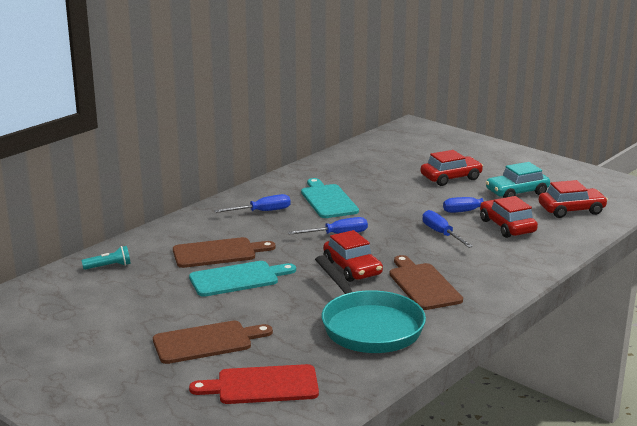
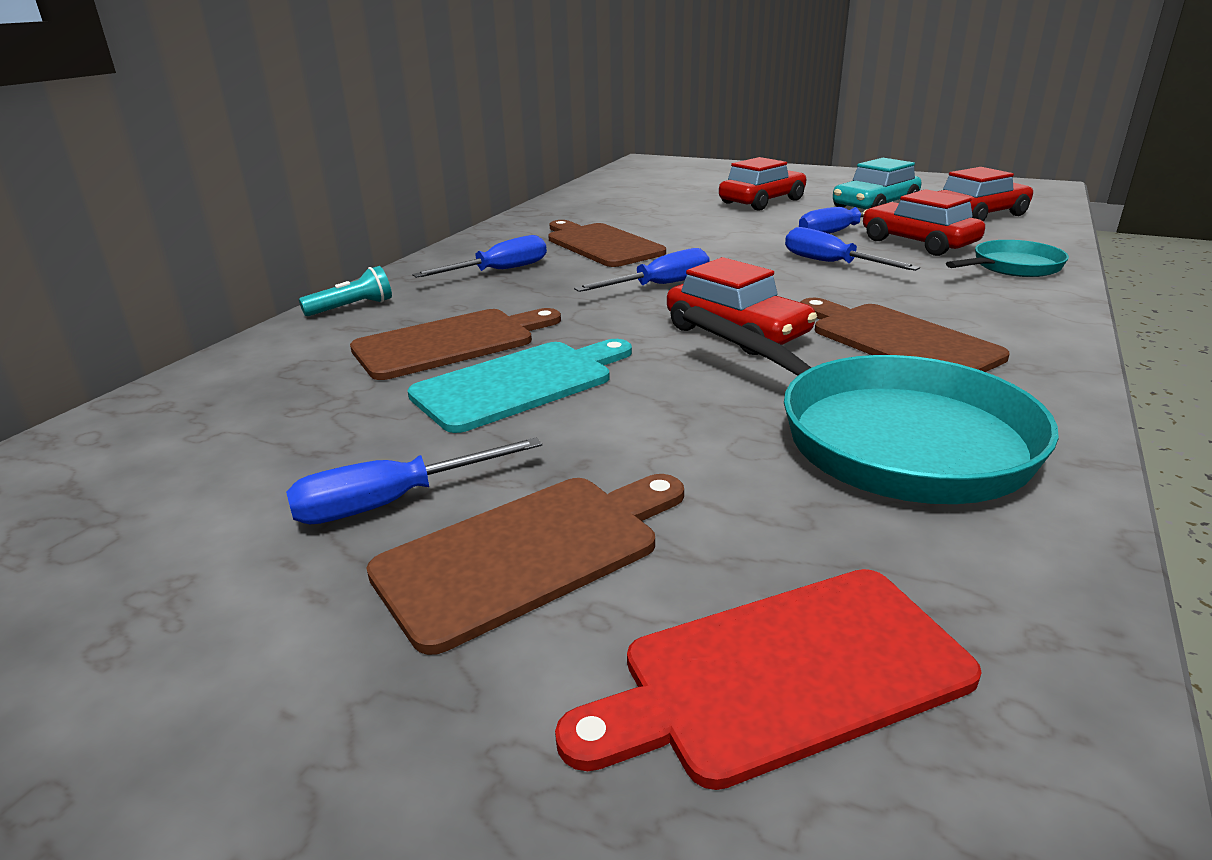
camera: 15 degrees left, 5 degrees up
turquoise flashlight [82,246,131,270] -> turquoise flashlight moved to [299,266,392,316]
turquoise cutting board [301,178,359,218] -> brown cutting board [548,220,666,267]
none -> blue screwdriver [286,437,542,524]
none -> turquoise pan [946,240,1069,277]

